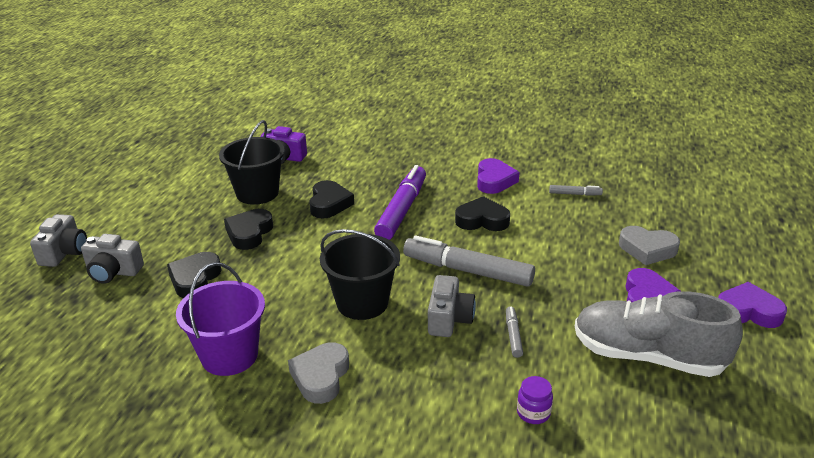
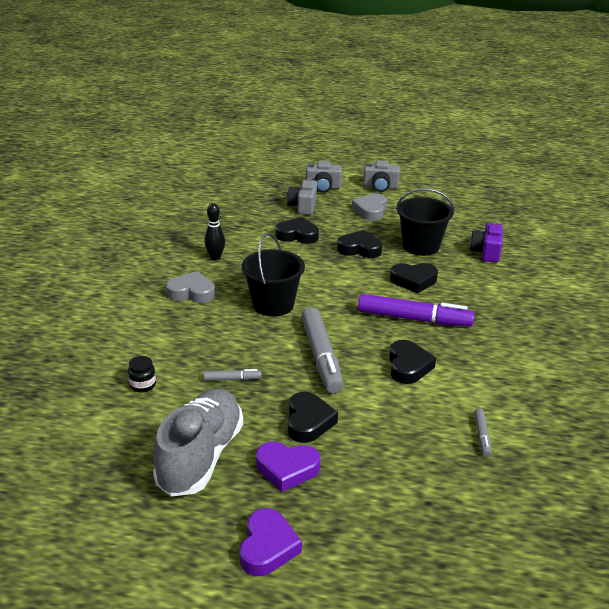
camera: 85 degrees right, 0 degrees up
purple bucket [176,262,265,376] -> black bowling pin [204,203,225,260]
grey marker [403,236,535,287] -> grey marker turned 150 degrees clockwise [301,307,344,394]
grey camera [428,275,476,337] -> grey camera moved to [363,161,400,192]
purple heart [477,158,519,194] -> none
purple jar [517,376,553,424] -> black jar [128,356,156,392]
grey heart [619,226,680,265] -> grey heart moved to [352,193,387,221]
none -> black heart [288,392,338,443]

